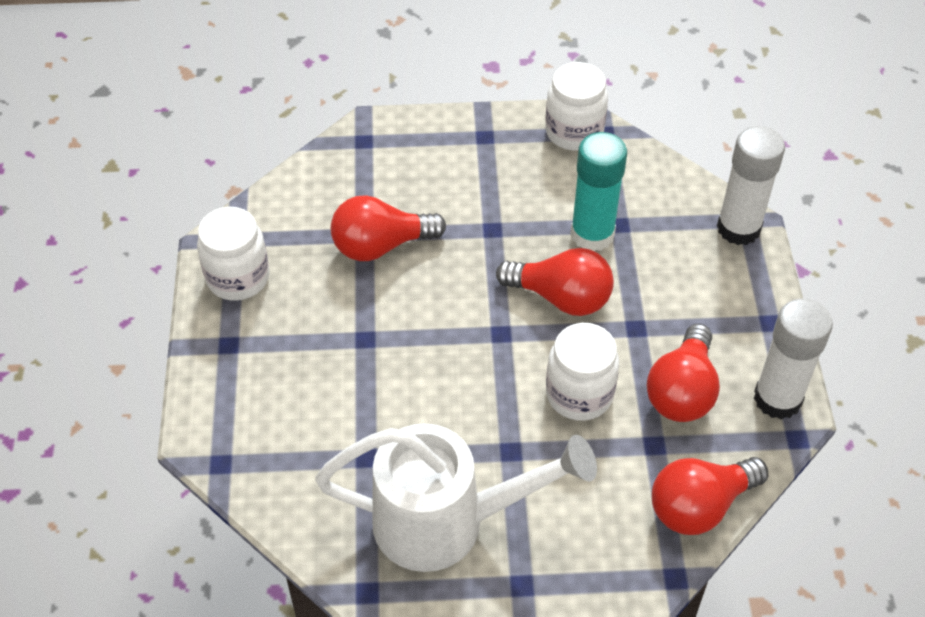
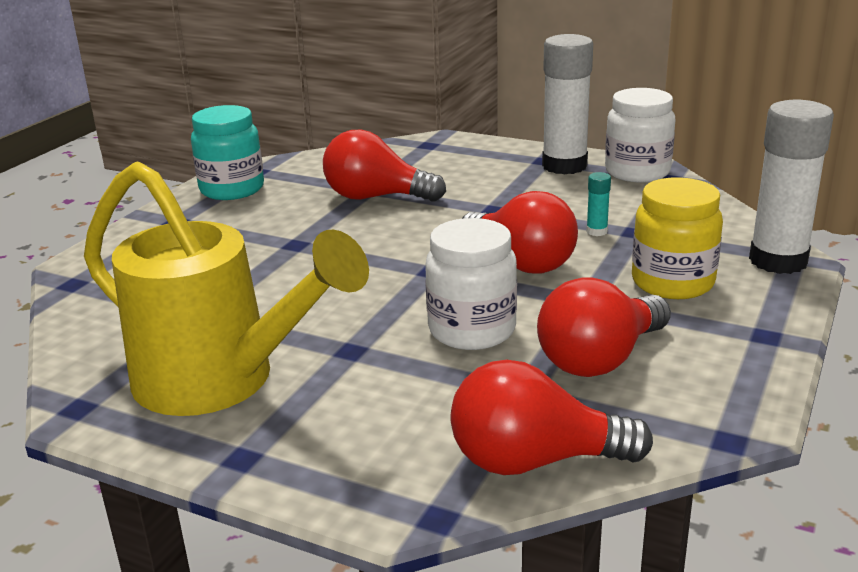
camera: 30 degrees right, 25 degrees down
white jar [197,207,269,301] -> turquoise jar [191,105,264,200]
white watering can [315,423,597,572] -> yellow watering can [84,161,369,416]
turquoise glue stick [571,132,627,251] -> turquoise glue stick [586,172,611,236], size x0.41
white glue stick [754,299,833,419] -> white glue stick moved to [542,34,593,175]
none -> yellow jar [632,177,723,299]

